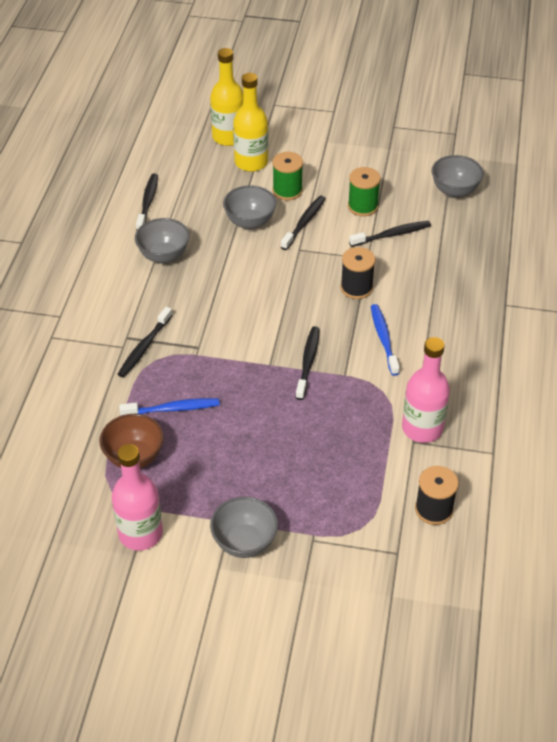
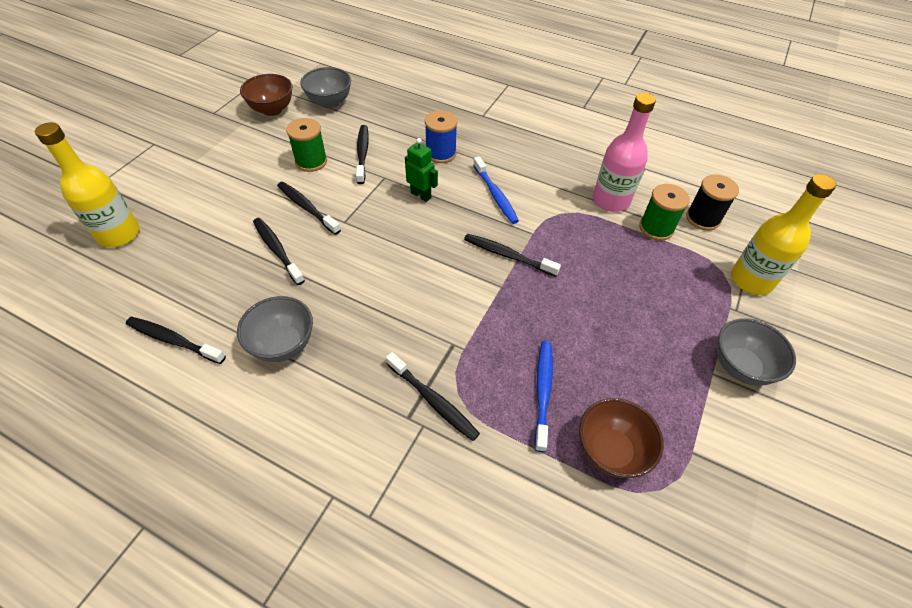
camera: 75 degrees left, 5 degrees up
pink bottle [112,444,163,551] -> none
grey bowl [223,185,276,229] -> black toothbrush [253,218,305,285]
yellow bottle [233,73,268,172] -> yellow bottle moved to [731,174,836,295]
green spool [272,152,303,200] -> green spool moved to [639,184,690,241]
black spool [341,247,375,299] -> green robot [405,138,438,202]
blue toothbrush [371,304,400,376] -> blue toothbrush turned 120 degrees counterclockwise [473,156,519,224]
none -> brown bowl [240,74,293,116]
none -> blue spool [425,110,457,163]

